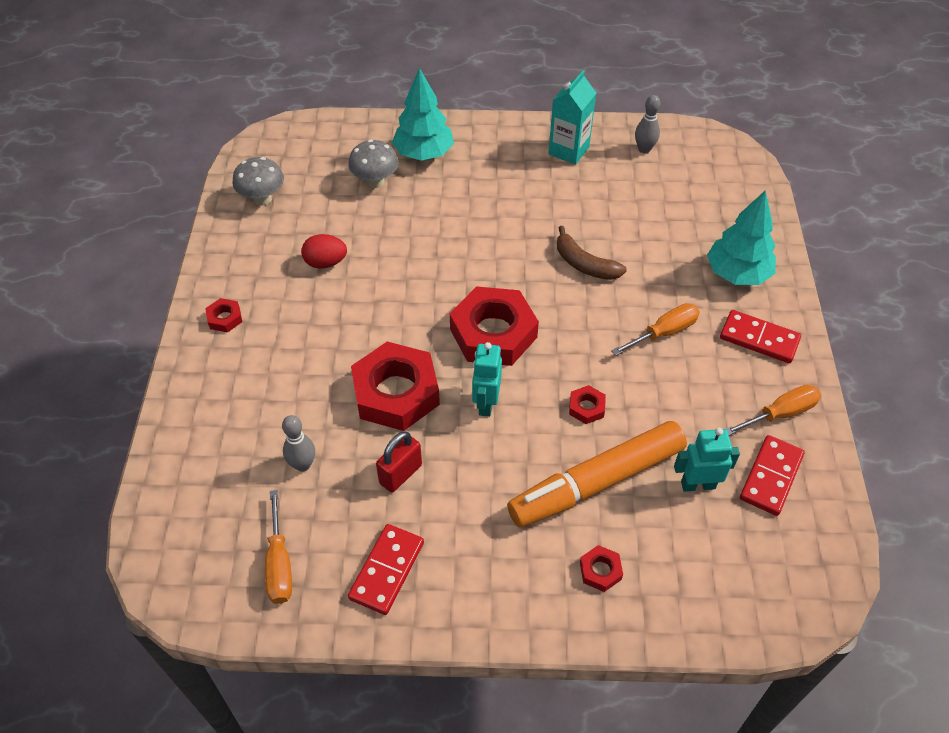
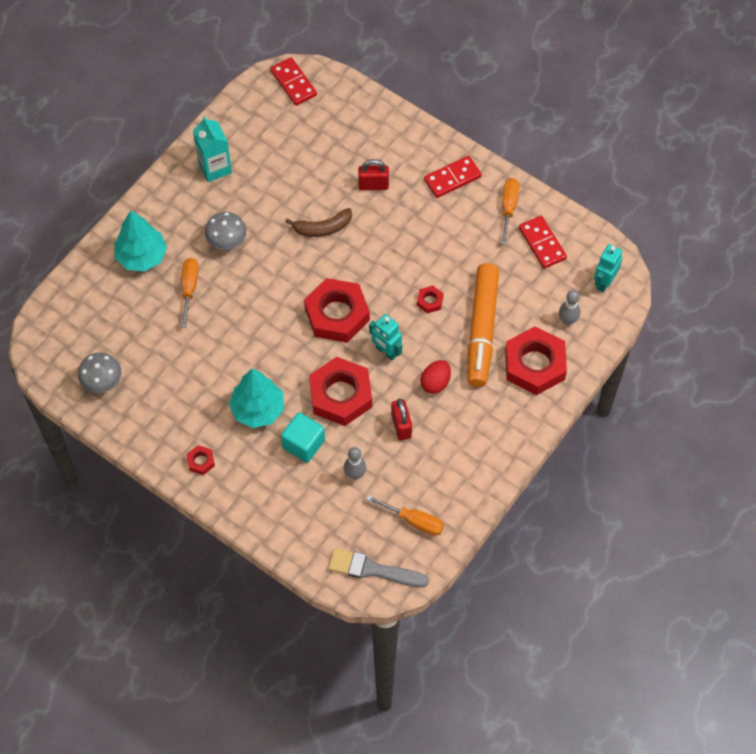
camera: 55 degrees left, 10 degrees up
red egg [301,234,347,269] -> red egg moved to [420,360,451,394]
grey mushroom [348,139,399,188] -> grey mushroom moved to [205,212,247,250]
red domino [348,524,424,615] -> red domino moved to [270,57,317,106]
red nut [580,545,623,592] -> red nut [505,326,567,395], size x2.34
orange screwdriver [612,303,700,356] -> orange screwdriver moved to [181,258,199,328]
grey bowling pin [635,95,661,154] -> grey bowling pin moved to [559,290,581,325]
turquoise robot [674,428,740,492] -> turquoise robot moved to [594,244,622,292]
turquoise tree [707,190,776,285] -> turquoise tree moved to [229,369,284,428]
none -> turquoise cube [281,412,325,463]
none -> grey brush [328,548,429,587]
none -> red padlock [358,159,389,190]

